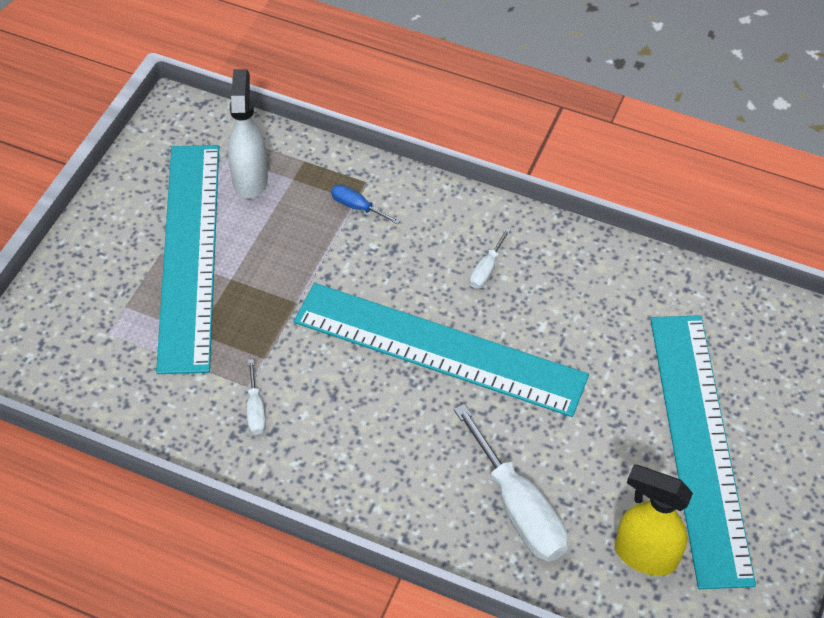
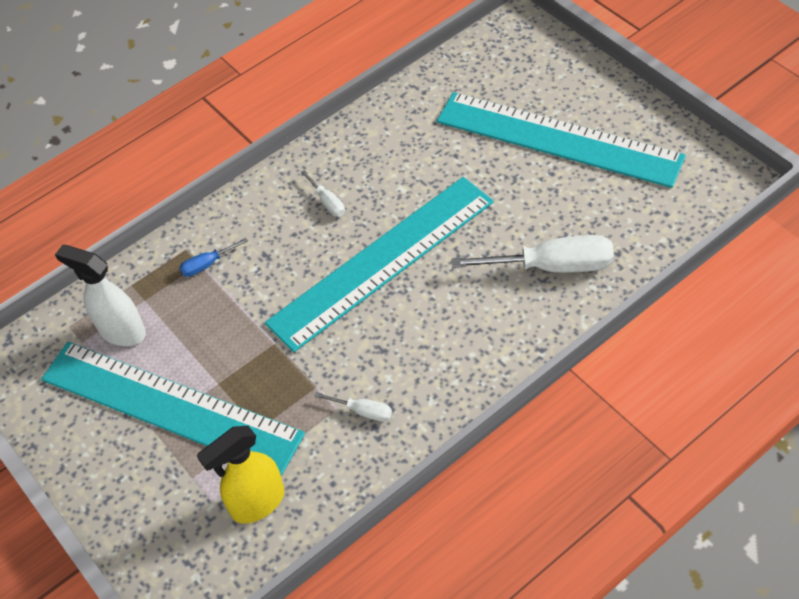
camera: 55 degrees left, 0 degrees up
yellow spray bottle [615,465,693,576] -> yellow spray bottle moved to [197,426,284,524]

